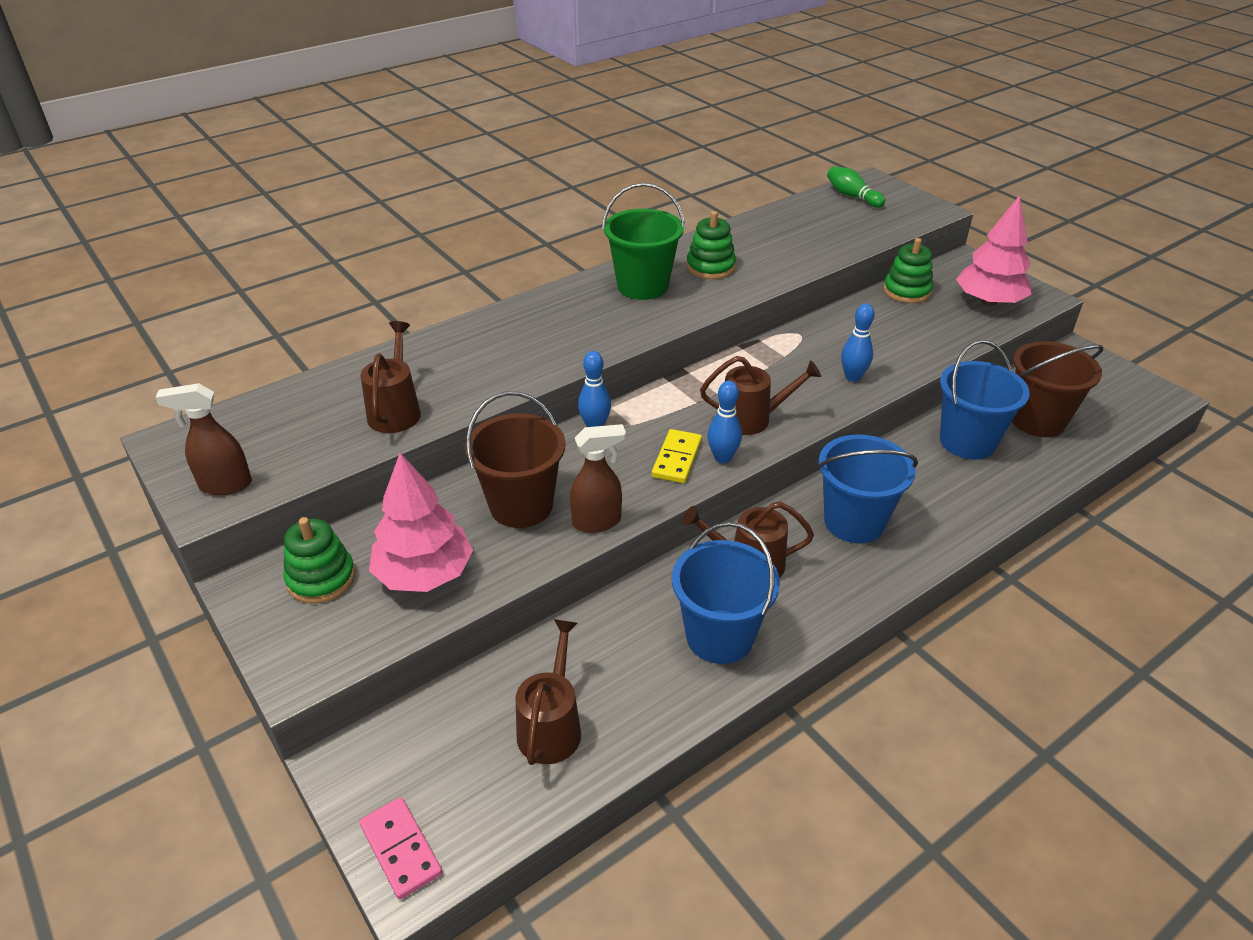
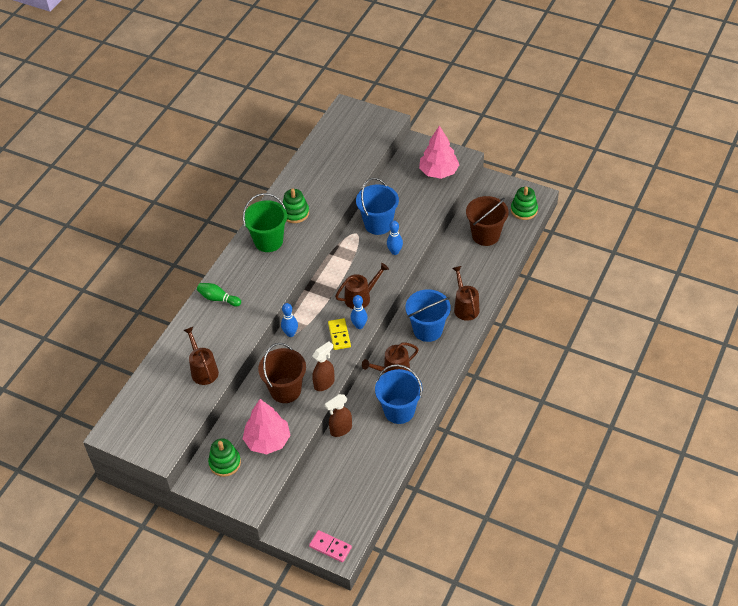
camera: 25 degrees left, 10 degrees up
brown spray bottle [155,383,252,495] -> brown spray bottle moved to [325,394,352,437]
brown watering can [515,619,581,765] -> brown watering can moved to [452,266,479,321]
green bowling pin [827,166,885,208] -> green bowling pin moved to [197,283,241,306]
green stacking toy [884,238,933,303] -> green stacking toy moved to [511,187,538,220]
blue bucket [940,340,1030,460] -> blue bucket moved to [356,178,399,235]

